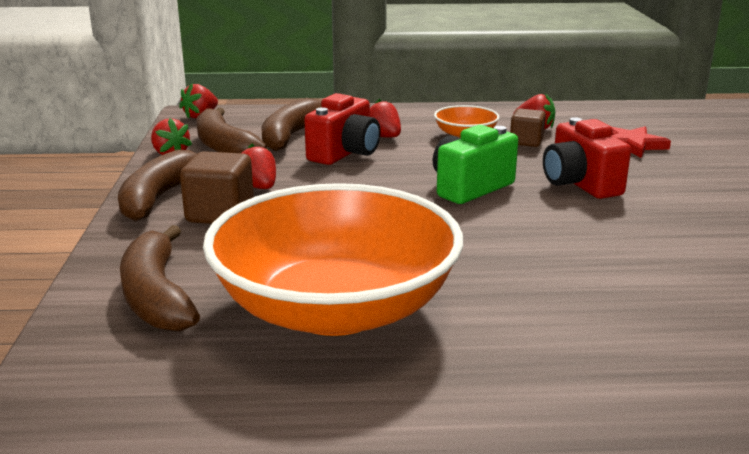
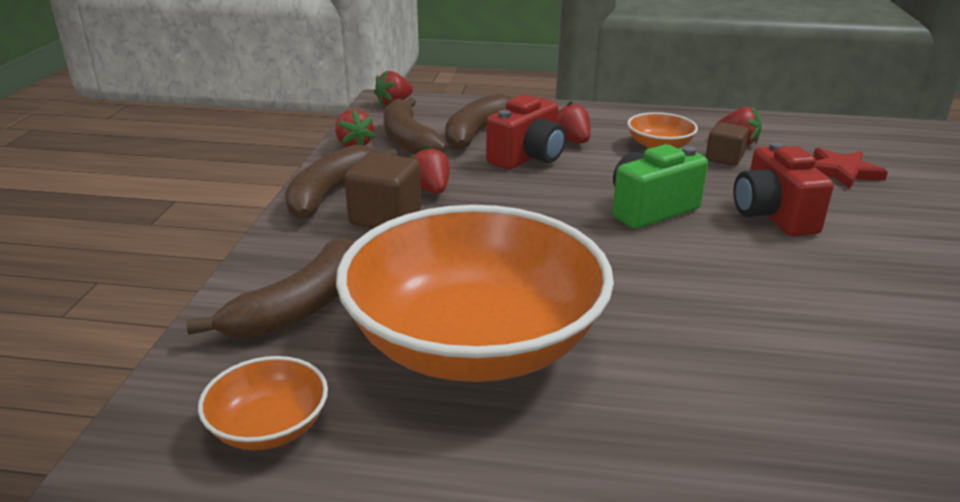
camera: 10 degrees right, 5 degrees up
brown banana [120,225,200,332] -> brown banana turned 135 degrees counterclockwise [186,238,353,338]
none -> orange bowl [198,356,328,450]

